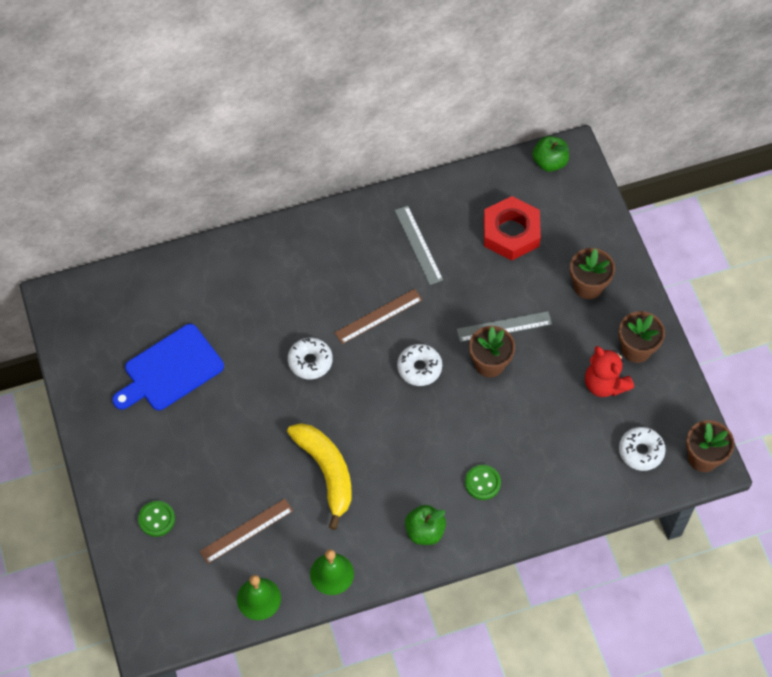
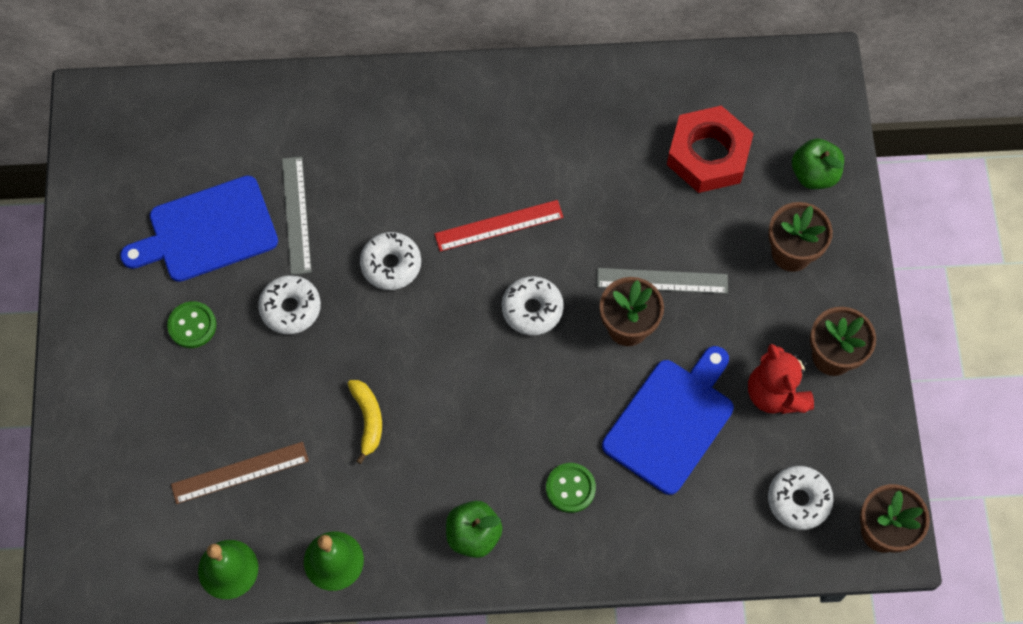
camera: 15 degrees right, 5 degrees up
green button [138,501,175,537] -> green button moved to [167,301,216,348]
yellow banana [287,423,352,530] -> yellow banana [347,380,382,464], size x0.54
brown ruler [335,289,423,344] -> red ruler [434,200,564,252]
grey ruler [395,206,443,285] -> grey ruler moved to [282,156,312,275]
green apple [532,136,569,172] -> green apple moved to [792,138,844,189]
none -> white donut [258,275,321,334]
none -> blue cutting board [602,346,734,495]

